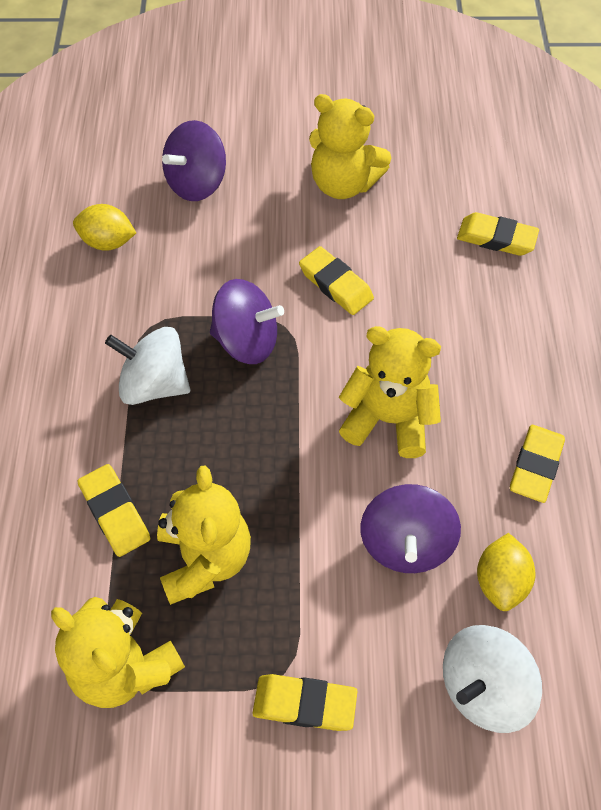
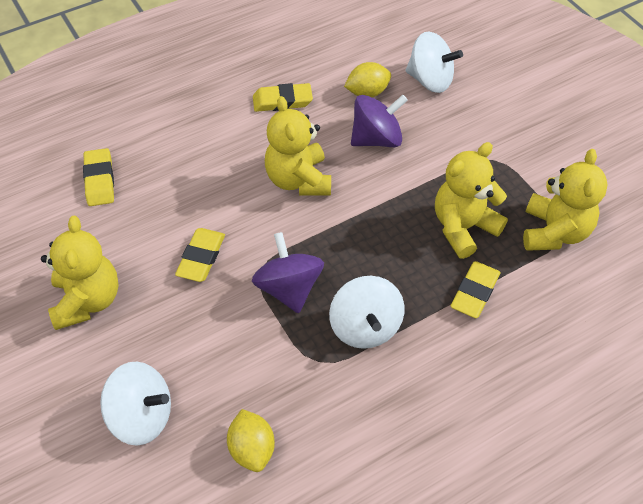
camera: 120 degrees left, 5 degrees down
purple spinning top [162,120,226,201] -> white spinning top [100,362,171,446]
yellow eraser [253,674,357,731] -> none

